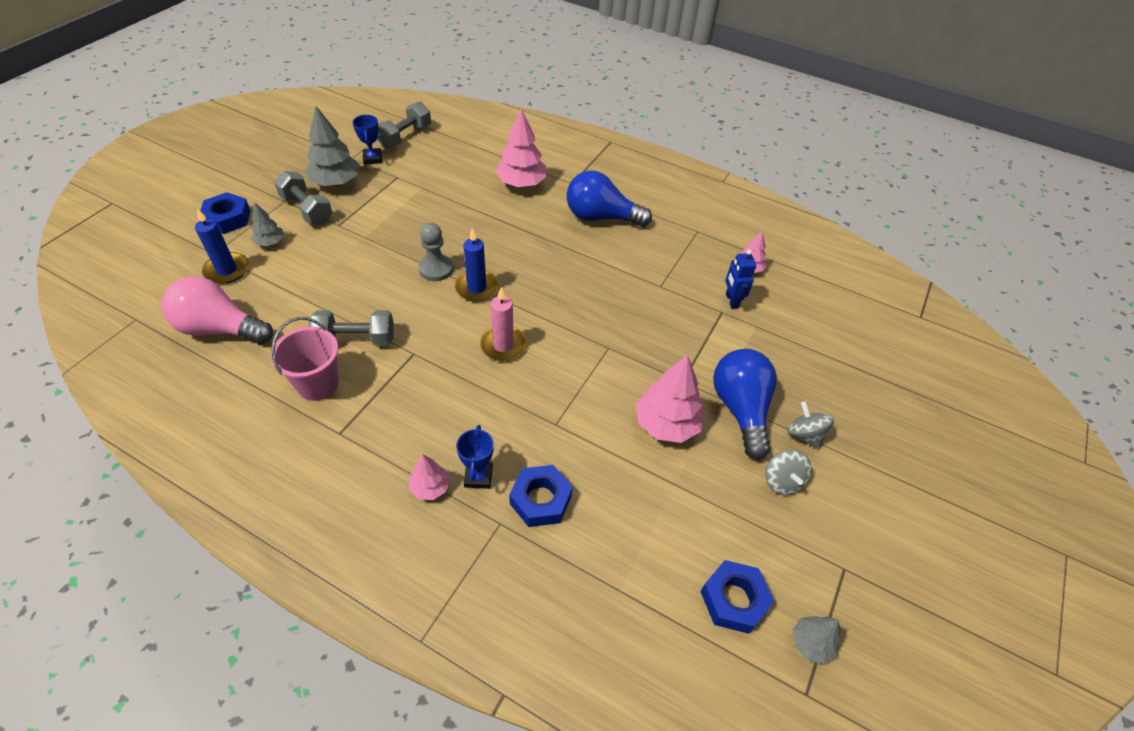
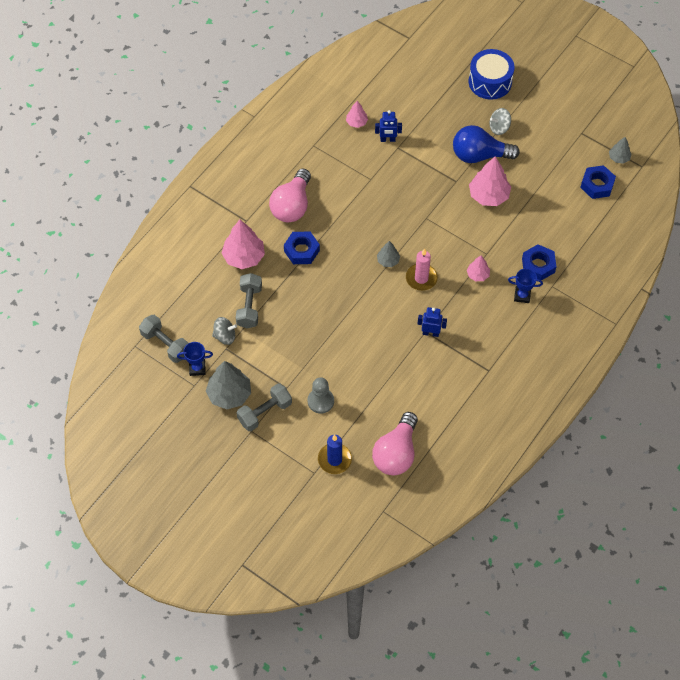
camera: 80 degrees left, 10 degrees up
blue nut [200,192,251,234] -> blue nut moved to [284,232,320,264]
grey tree [251,203,284,246] -> grey tree moved to [377,241,400,267]
pink bucket [271,317,339,401] -> none
grey dumbbell [309,310,394,346] -> grey dumbbell moved to [236,273,262,328]
pink tree [409,454,450,500] -> pink tree moved to [467,255,490,281]
grey pawn [418,223,453,281] -> grey pawn moved to [308,377,334,414]
blue candle [455,228,499,302] -> none
blue light bulb [567,171,652,227] -> pink light bulb [269,168,311,222]
grey spinning top [765,450,812,495] -> grey spinning top moved to [212,317,237,345]
none -> blue robot [418,307,447,337]
none -> blue drum [469,49,514,100]

